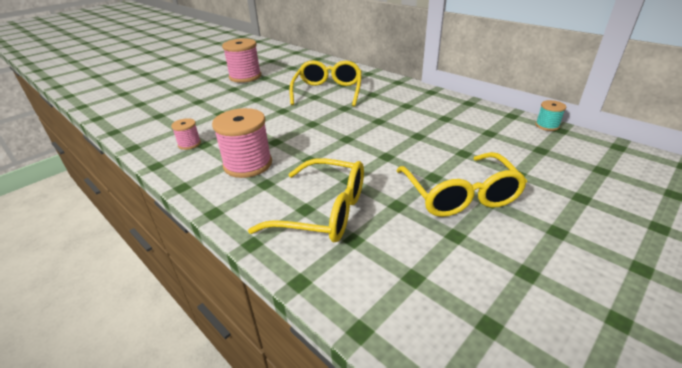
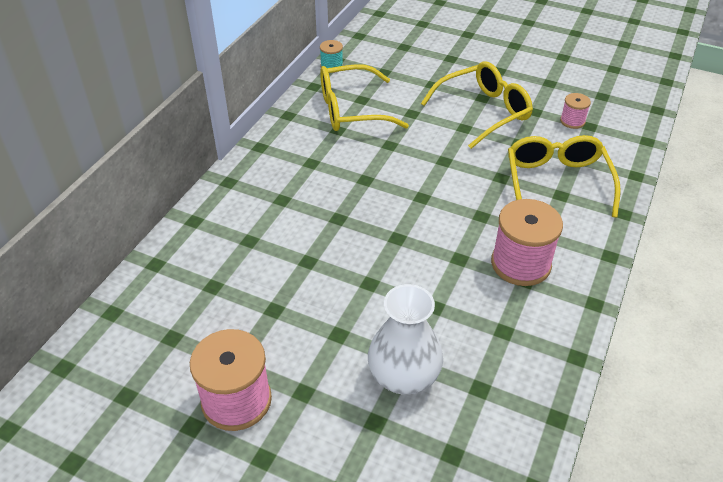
camera: 110 degrees left, 10 degrees up
pink spool [171,118,201,150] -> pink spool moved to [560,93,591,129]
yellow glasses [289,60,362,107] -> yellow glasses moved to [320,64,409,131]
none -> white vase [368,284,443,394]

